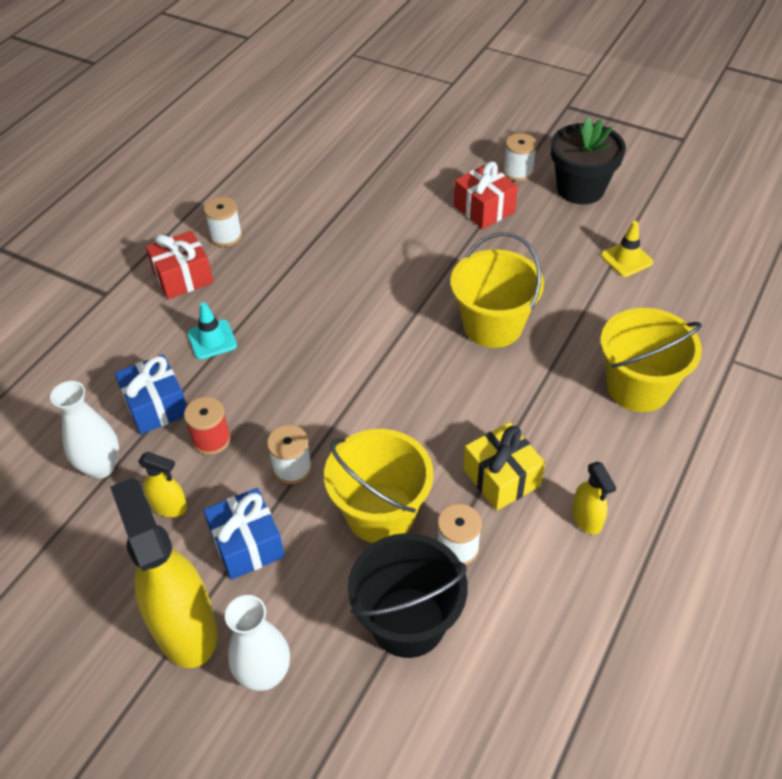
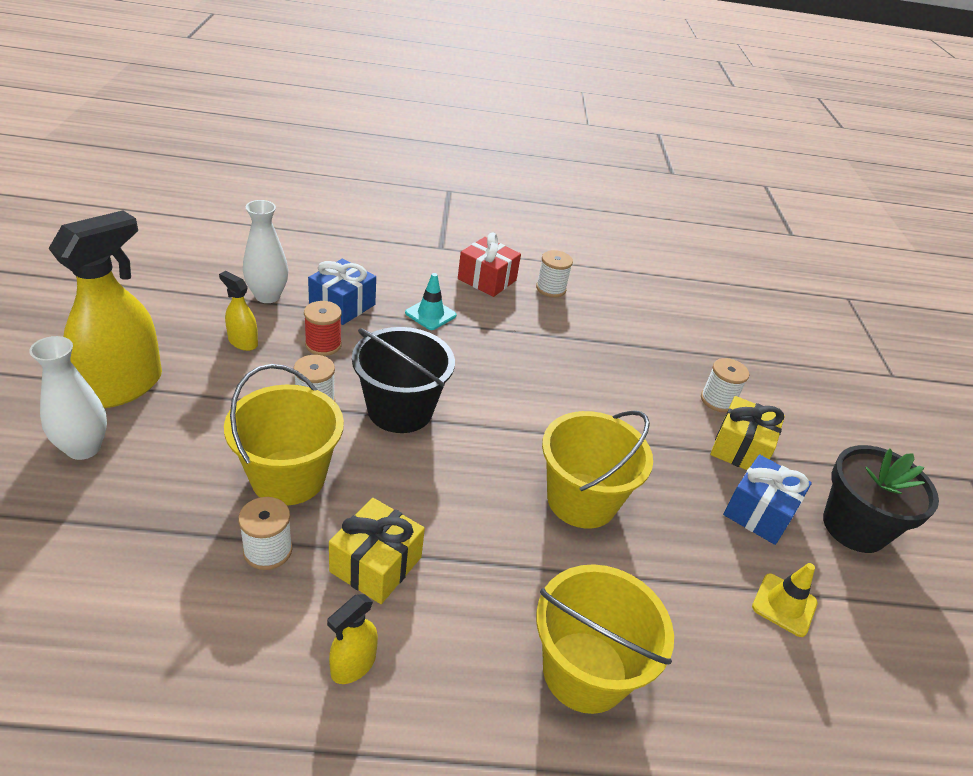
camera: 55 degrees right, 10 degrees down
yellow spray bottle [138,452,187,517] -> yellow spray bottle turned 135 degrees clockwise [219,271,258,351]
blue gift [203,488,285,580] -> blue gift moved to [723,454,812,545]
black bucket [348,533,468,658] -> black bucket moved to [352,327,455,433]
red gift [454,162,518,229] -> yellow gift [710,396,785,470]
white spool [503,133,537,181] -> white spool moved to [701,358,749,412]

